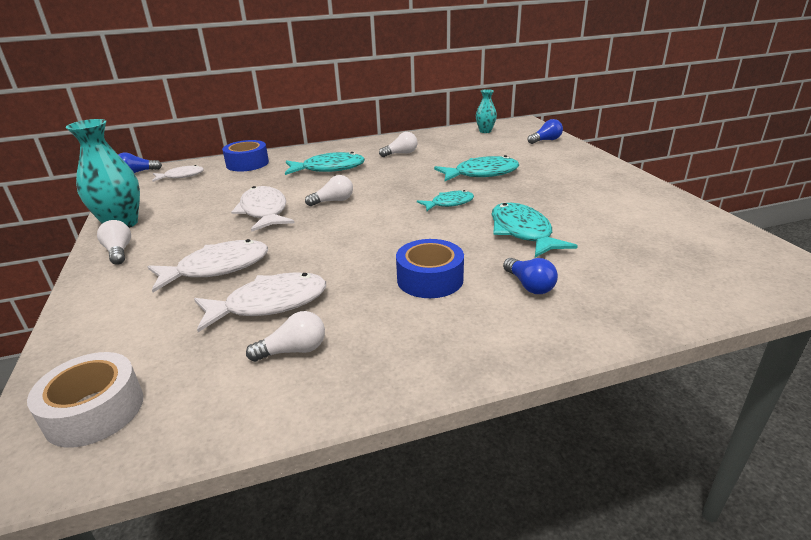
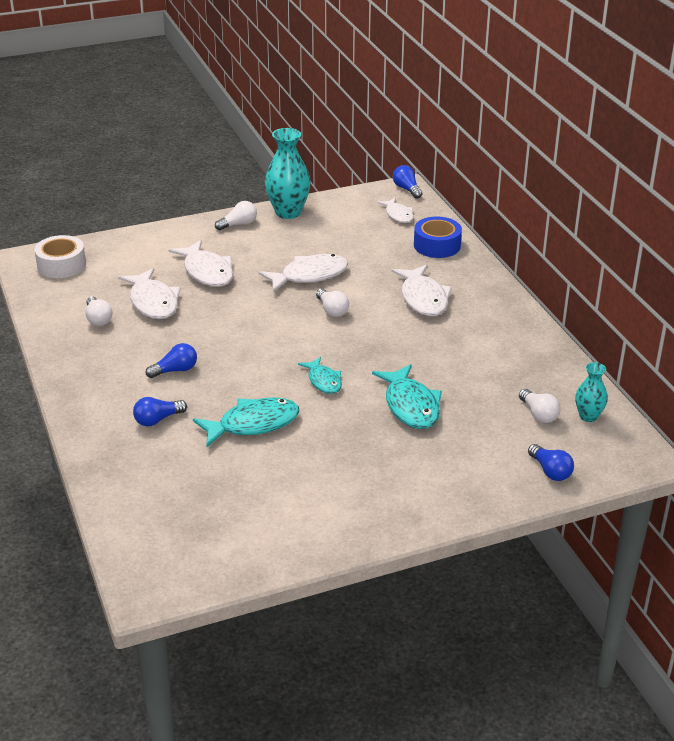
camera: 85 degrees right, 5 degrees up
turquoise fish [285,152,365,175] -> white fish [391,265,452,316]
white light bulb [379,132,417,157] -> white light bulb moved to [519,389,561,423]
blue tape [396,239,464,298] -> blue light bulb [146,343,197,378]

